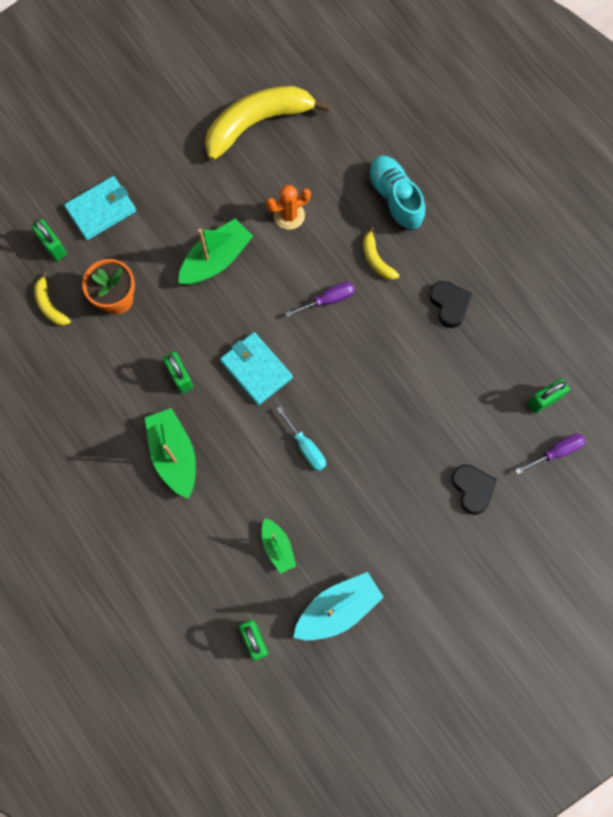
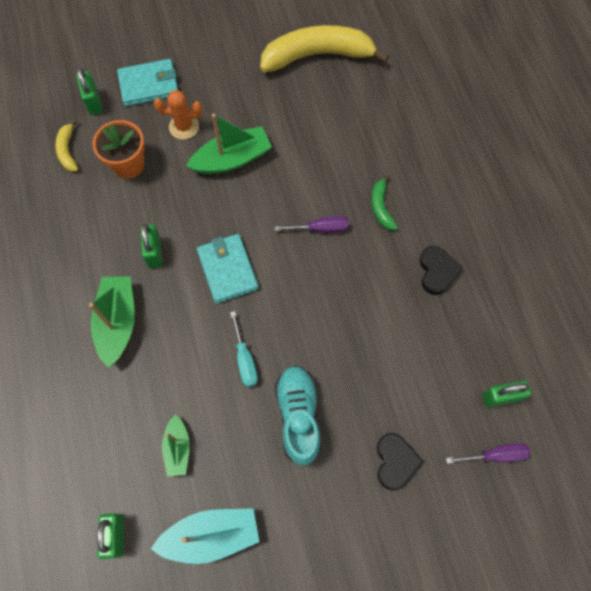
camera: 20 degrees right, 5 degrees down
orange cactus [266,185,311,230] -> orange cactus moved to [154,90,202,139]
yellow banana [363,225,400,280] -> green banana [371,174,398,230]
turquoise shoe [367,155,425,230] -> turquoise shoe moved to [275,366,321,466]

